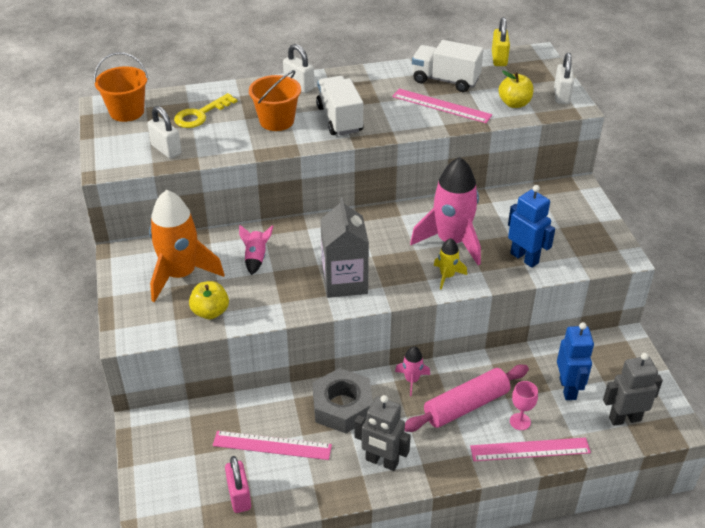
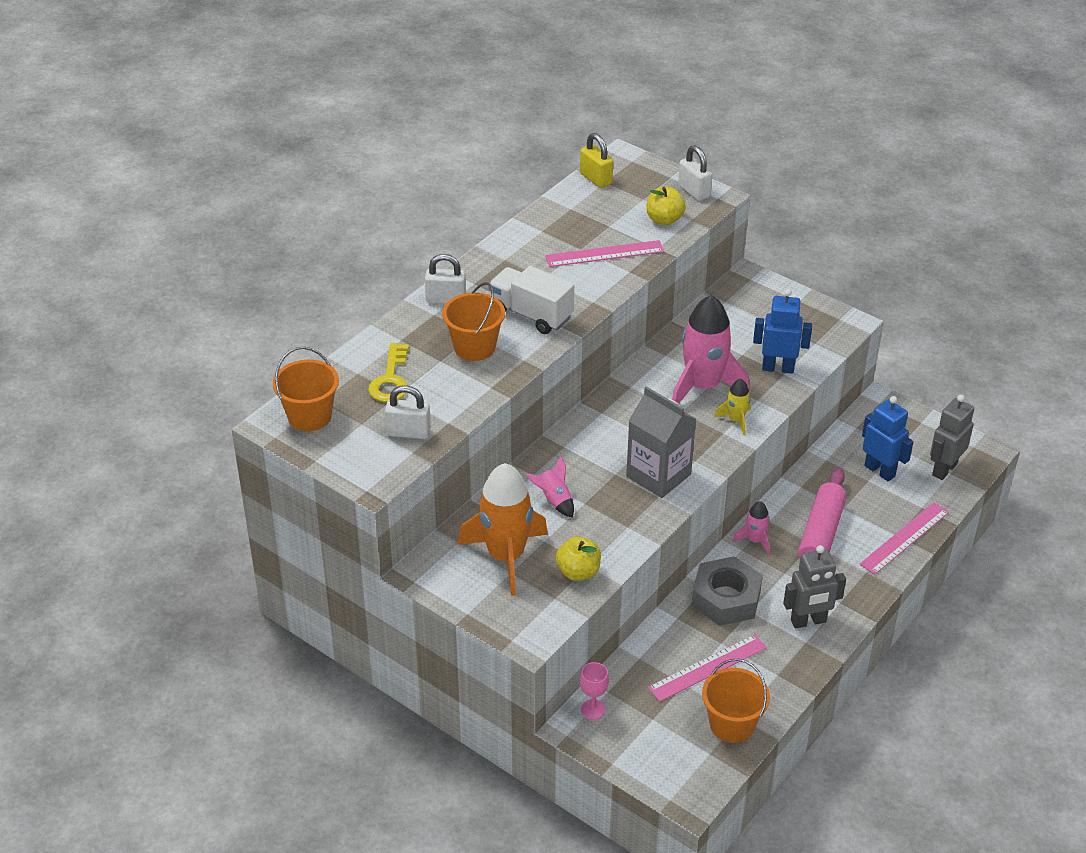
camera: 40 degrees left, 0 degrees up
pink padlock [225,456,251,513] -> orange bucket [702,659,770,743]
white truck [412,40,484,92] -> none
pink goblet [510,381,538,430] -> pink goblet moved to [580,662,609,720]

